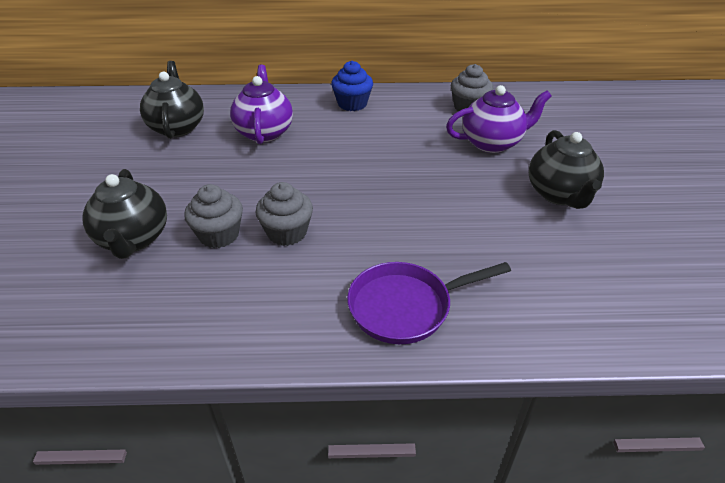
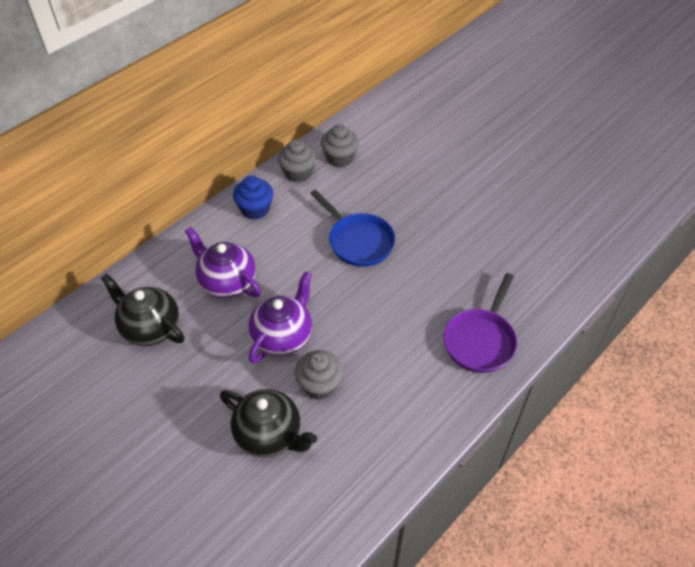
camera: 45 degrees left, 10 degrees up
grey cupcake [256,182,313,246] -> grey cupcake moved to [278,139,317,182]
purple teapot [446,85,552,153] -> purple teapot moved to [249,271,312,364]
black teapot [529,130,604,209] -> none
none -> blue pan [310,190,395,267]

